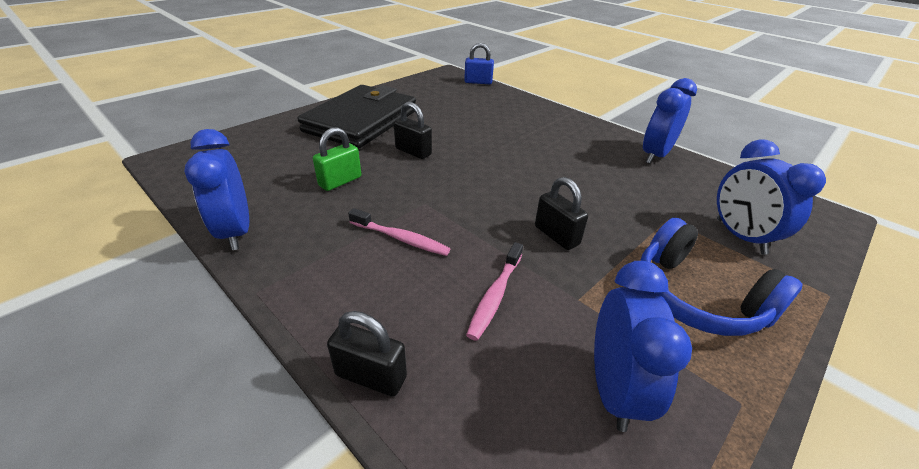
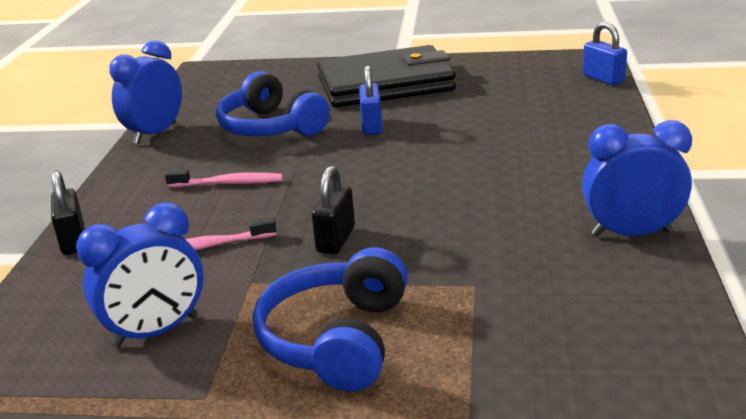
camera: 55 degrees right, 10 degrees down
green padlock [313,127,361,191] -> blue headphones [216,71,330,136]
pink toothbrush [348,208,450,256] -> pink toothbrush turned 75 degrees counterclockwise [165,169,283,187]
black padlock [394,102,432,159] -> blue padlock [359,65,383,135]
blue clock [717,139,826,254] -> none

